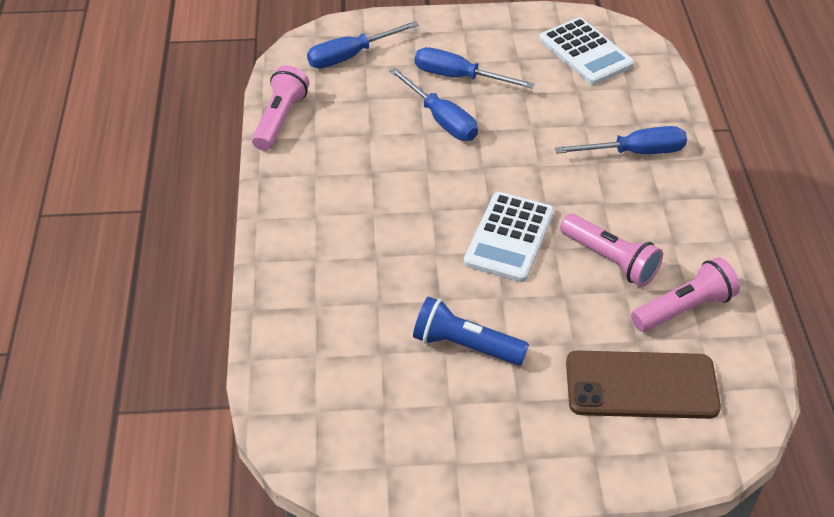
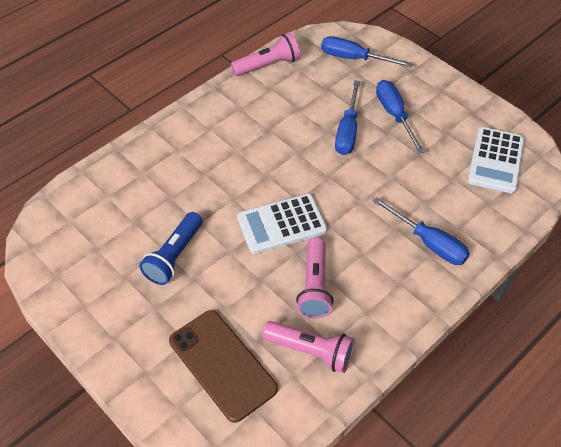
camera: 50 degrees right, 5 degrees up
blue flashlight [413,297,529,366] -> blue flashlight turned 135 degrees counterclockwise [139,212,203,285]

